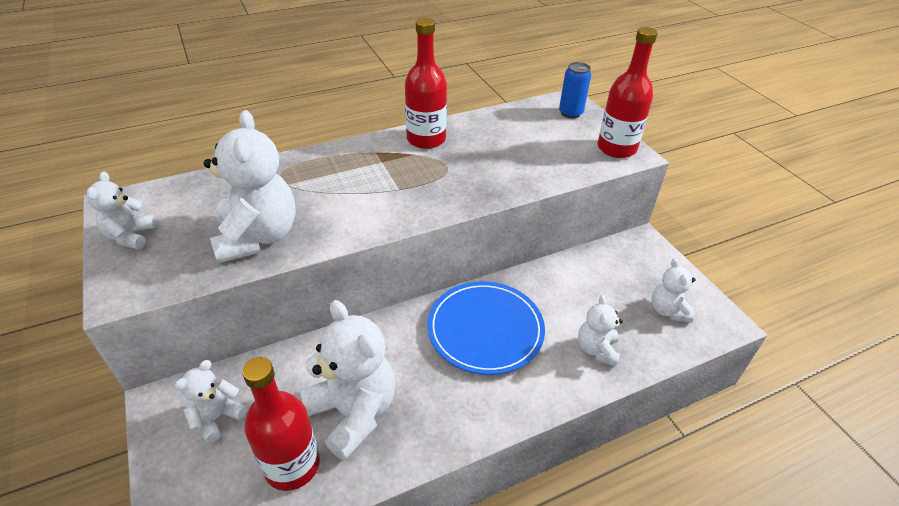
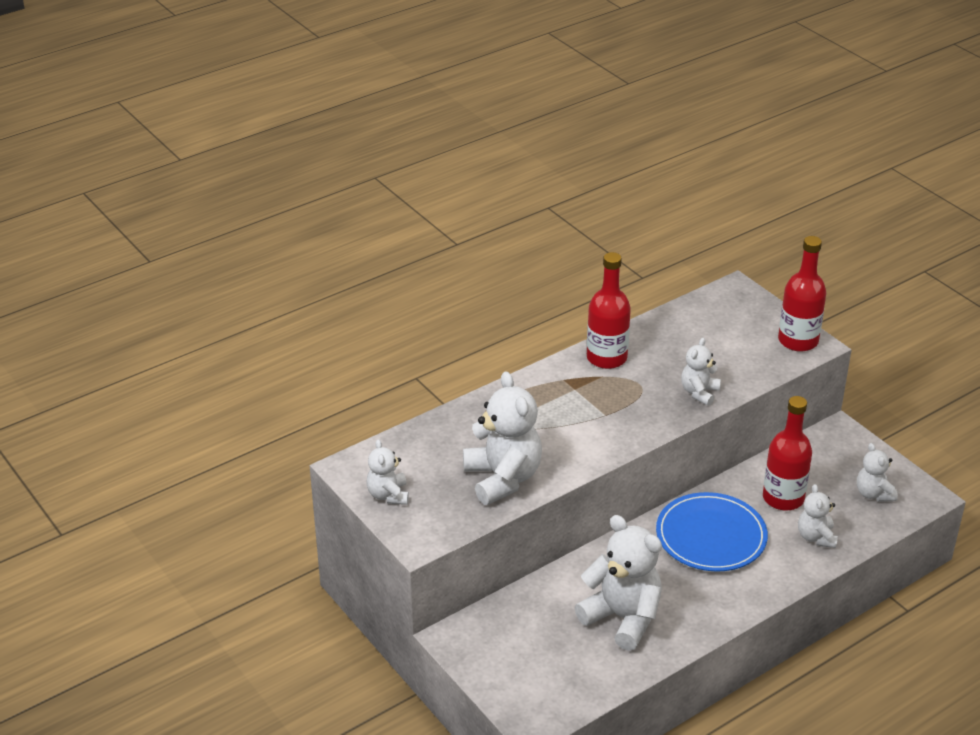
camera: 10 degrees left, 5 degrees down
white teddy bear [174,360,247,444] -> white teddy bear moved to [681,338,721,406]
red bottle [242,357,320,491] -> red bottle moved to [763,396,812,511]
blue can [559,62,591,118] -> none

